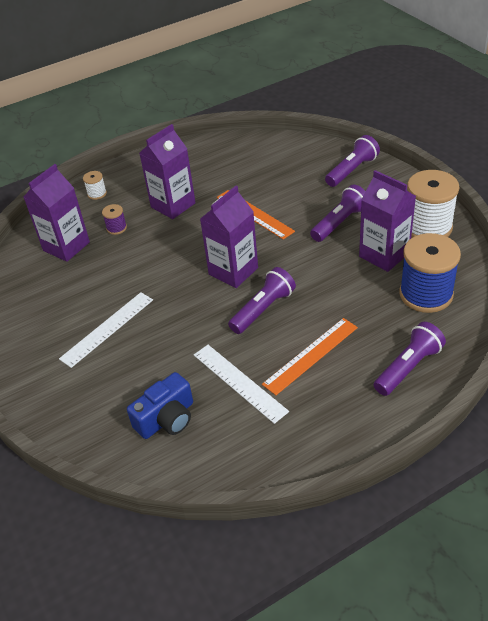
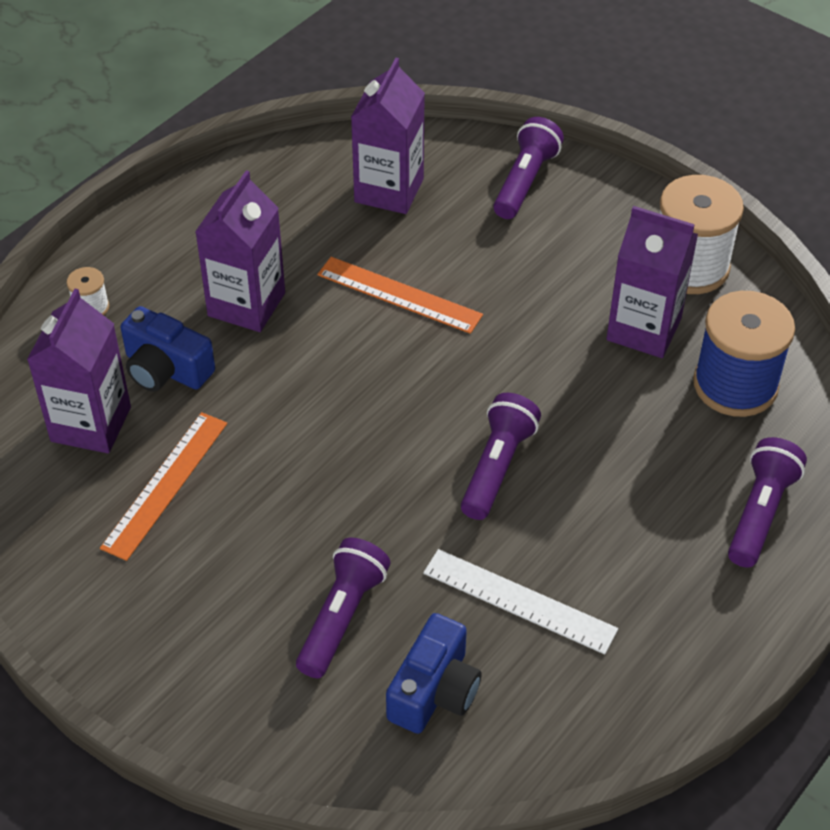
camera: 25 degrees left, 5 degrees up
white ruler [59,292,153,368] -> none
purple spool [102,204,127,235] -> blue camera [121,306,215,392]
purple carton [200,186,258,288] -> purple carton moved to [351,58,425,214]
orange ruler [262,318,358,395] -> orange ruler moved to [100,412,227,561]
purple flashlight [310,184,366,242] -> purple flashlight moved to [296,538,391,678]

